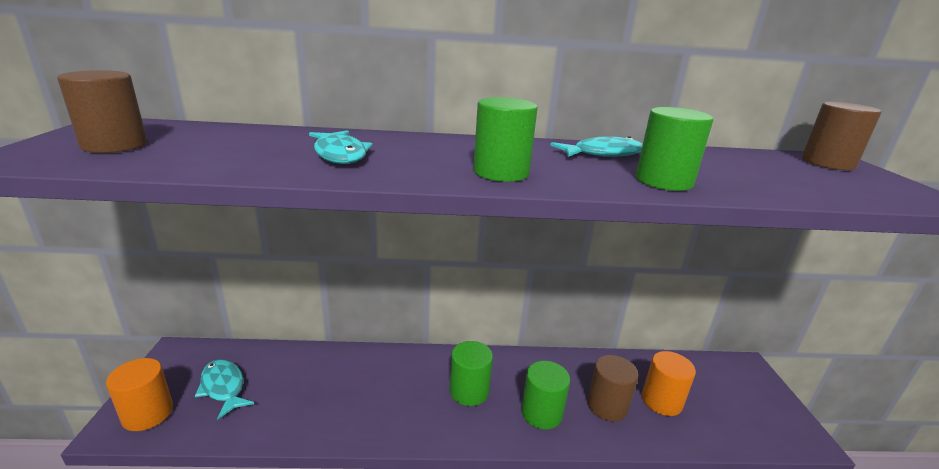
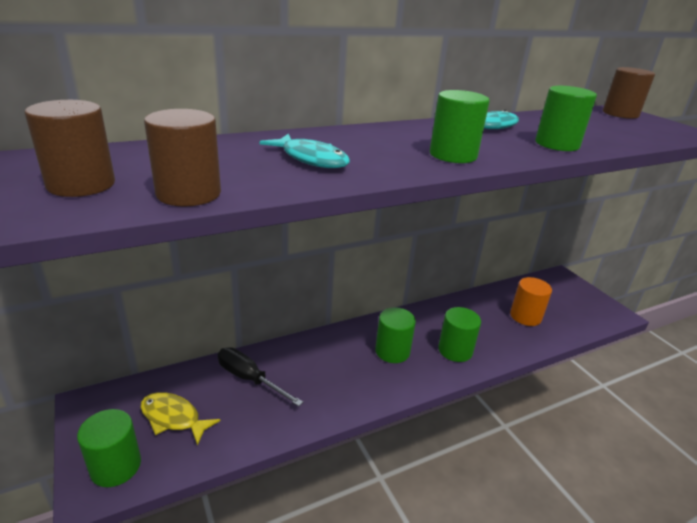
camera: 25 degrees left, 5 degrees up
orange cylinder [106,358,173,431] -> green cylinder [77,409,141,487]
turquoise fish [195,359,254,420] -> yellow fish [141,392,221,446]
brown cylinder [587,355,638,421] -> brown cylinder moved to [144,109,221,207]
none -> black screwdriver [218,347,303,406]

